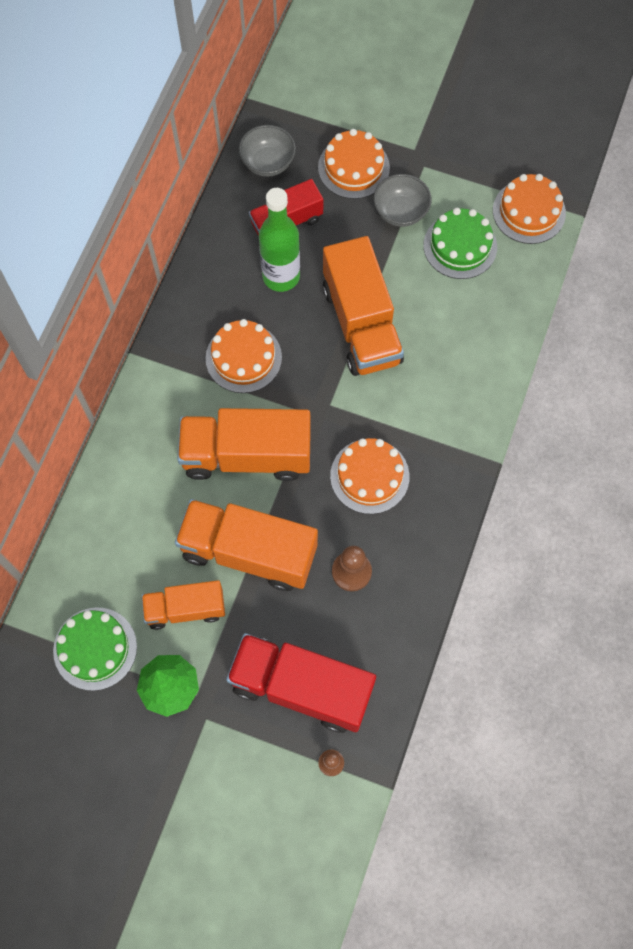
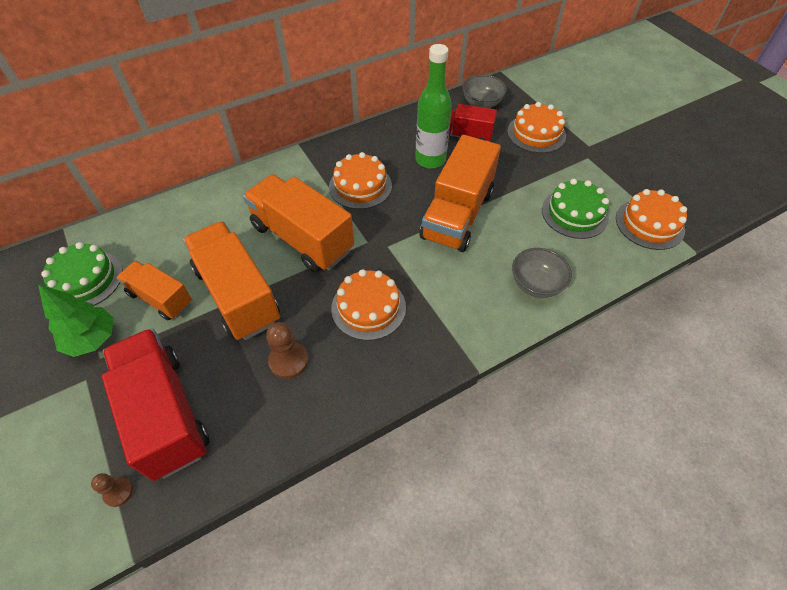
camera: 40 degrees right, 15 degrees down
grey bowl [374,174,432,227] -> grey bowl moved to [512,248,572,298]

